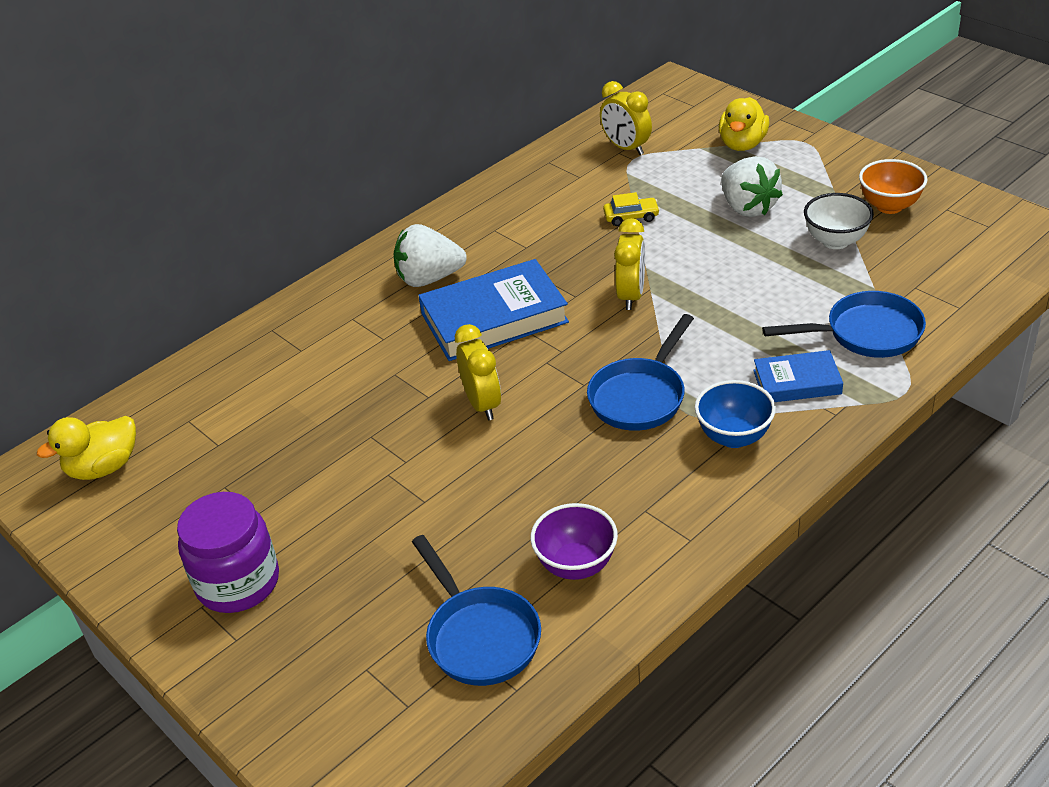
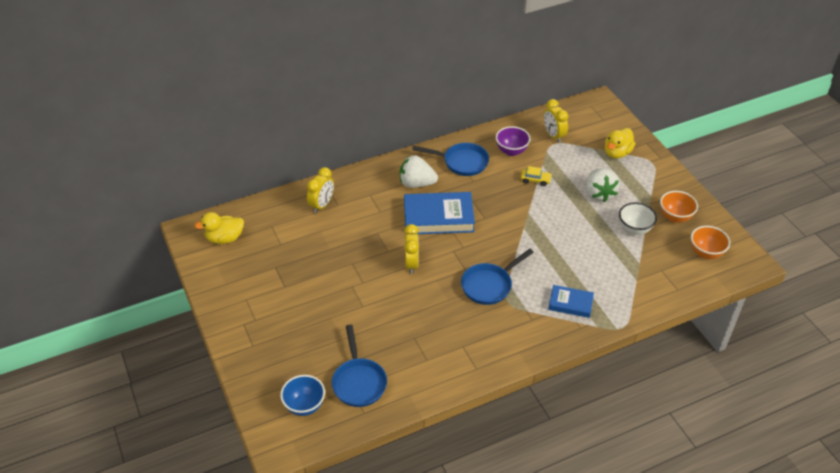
camera: 15 degrees right, 5 degrees up
purple jar [177,492,279,613] -> none
purple bowl [530,503,618,580] -> purple bowl moved to [496,126,531,156]
yellow clock [614,218,645,310] -> yellow clock moved to [307,167,334,213]
blue bowl [695,380,776,448] -> blue bowl moved to [280,375,325,416]
blue pan [762,291,926,358] -> blue pan moved to [412,143,489,176]
none -> orange bowl [691,226,730,259]

